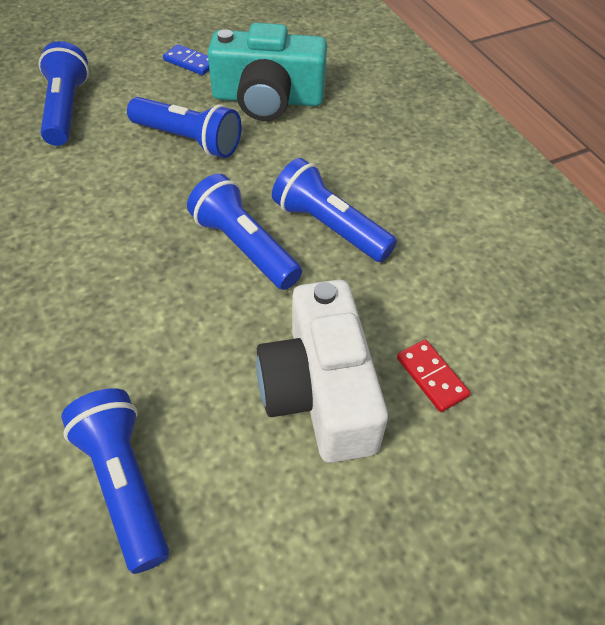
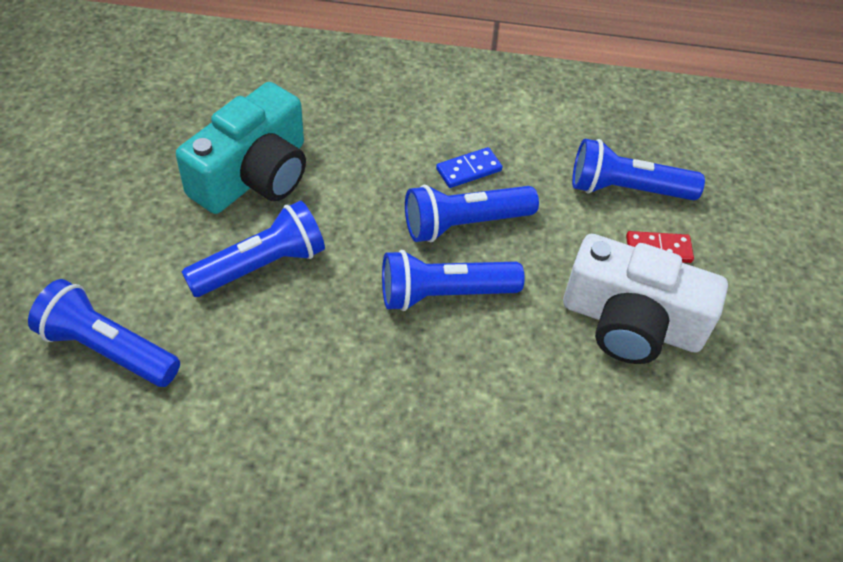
camera: 60 degrees left, 0 degrees up
blue flashlight [61,388,169,574] -> blue flashlight moved to [572,139,705,200]
blue domino [163,44,209,75] -> blue domino moved to [436,147,502,188]

